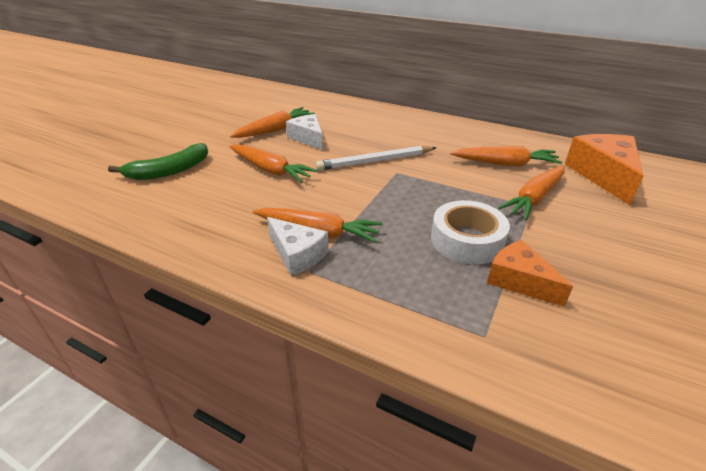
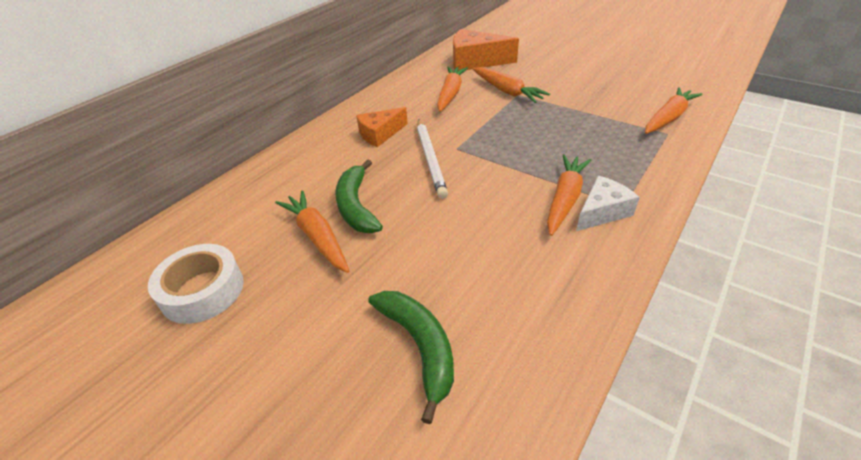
camera: 80 degrees left, 5 degrees up
orange carrot [230,145,318,183] -> orange carrot moved to [645,87,703,134]
white cheese [286,114,323,150] -> green banana [335,160,383,233]
white tape [431,200,510,265] -> white tape moved to [148,244,244,324]
orange cheese [487,240,573,307] -> orange cheese moved to [356,107,408,147]

